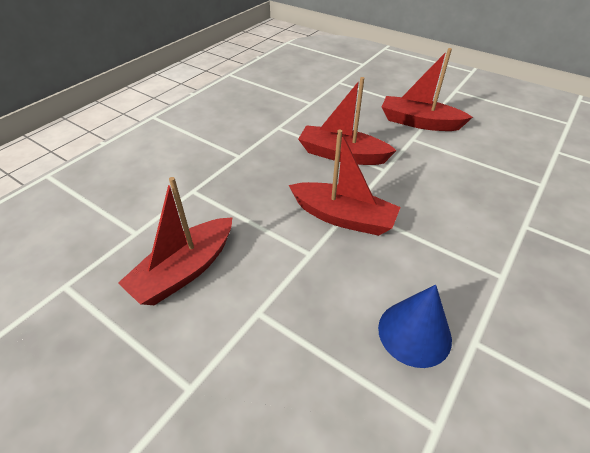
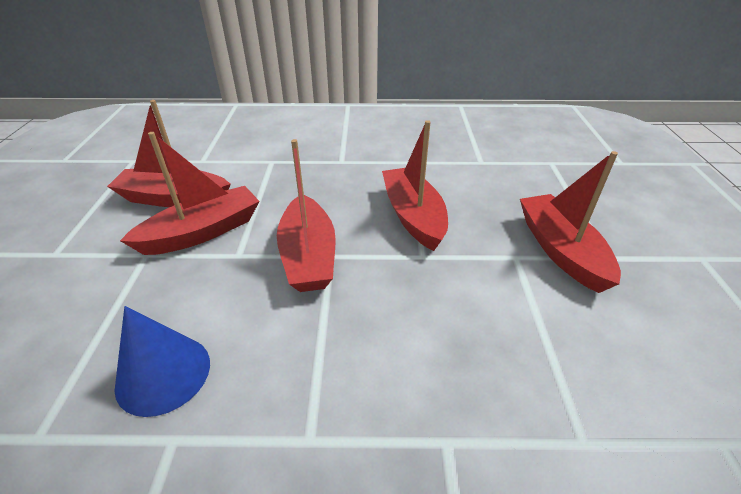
camera: 55 degrees right, 5 degrees down
none -> red boat [120,132,259,255]

